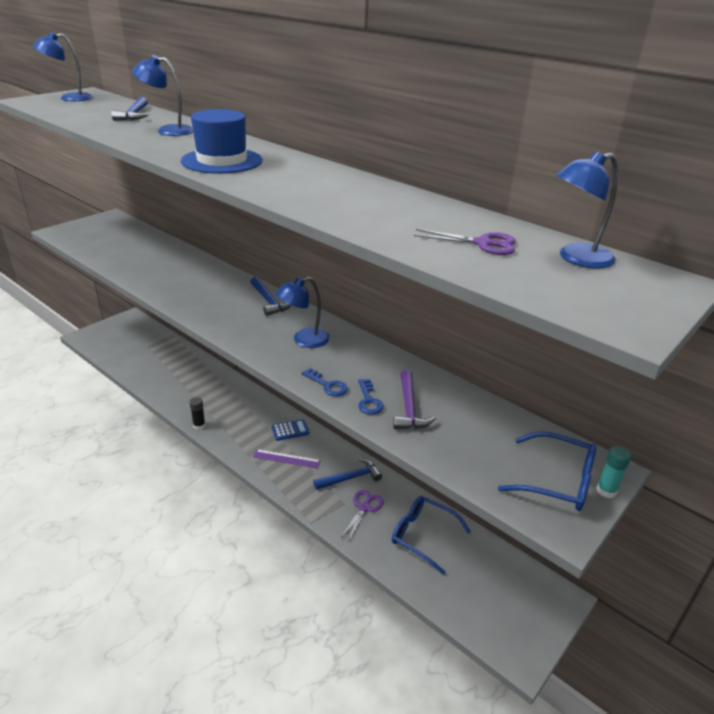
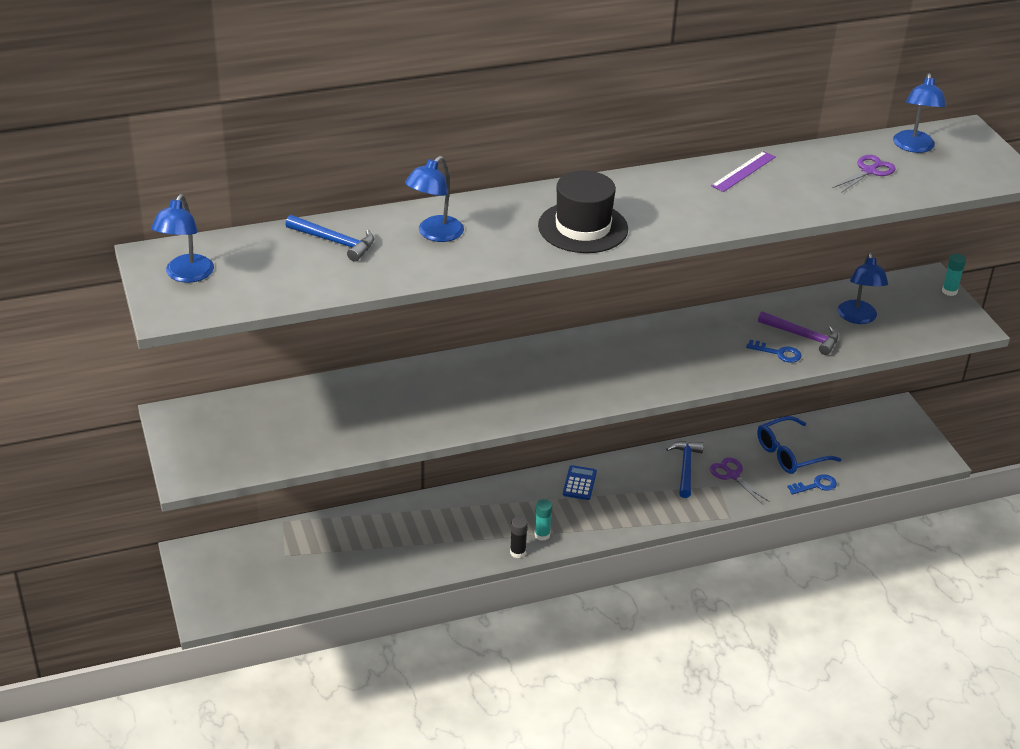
camera: 60 degrees left, 5 degrees up
blue hat [181,109,263,174] -> black hat [538,170,628,253]
blue hammer [251,277,292,316] -> none
purple ruler [253,449,321,468] -> purple ruler moved to [711,151,776,192]
blue lamp [275,277,330,348] -> blue lamp moved to [838,253,888,324]
blue key [301,368,348,396] -> blue key moved to [787,474,837,494]
blue glasses [498,431,596,511] -> none
none -> turquoise glue stick [534,499,552,541]

